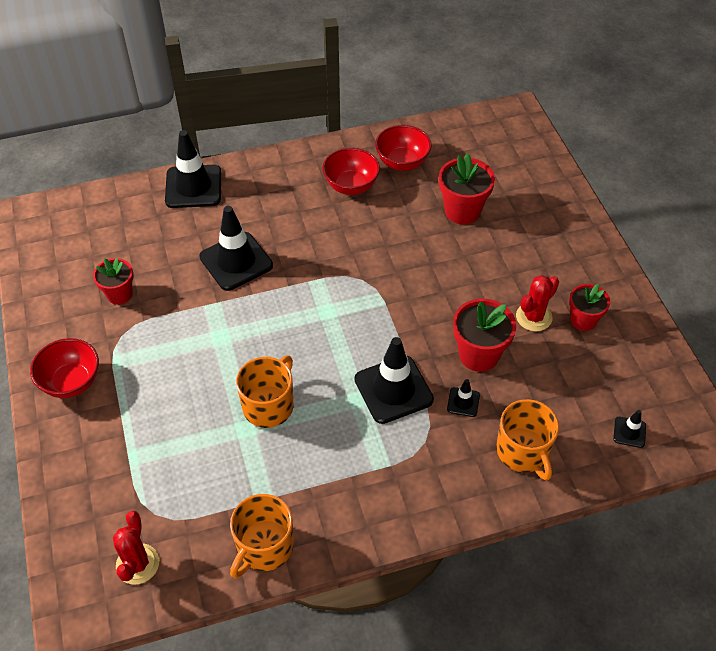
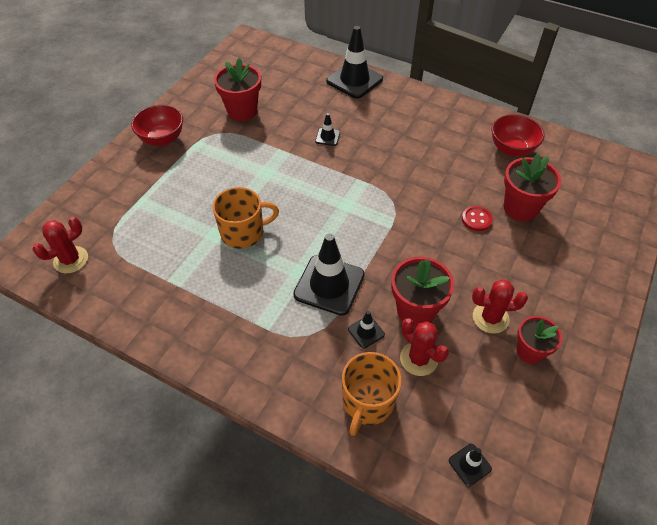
camera: 45 degrees right, 0 degrees up
red flower pot [93,258,133,305] -> red flower pot [214,58,261,121], size x1.51
black traffic cone [199,206,273,291] -> black traffic cone [315,113,340,146], size x0.46
orange mug [230,494,294,579] -> none
red bowl [323,148,380,195] -> none
none -> red cactus [400,318,449,376]
none -> red button [462,206,493,231]

